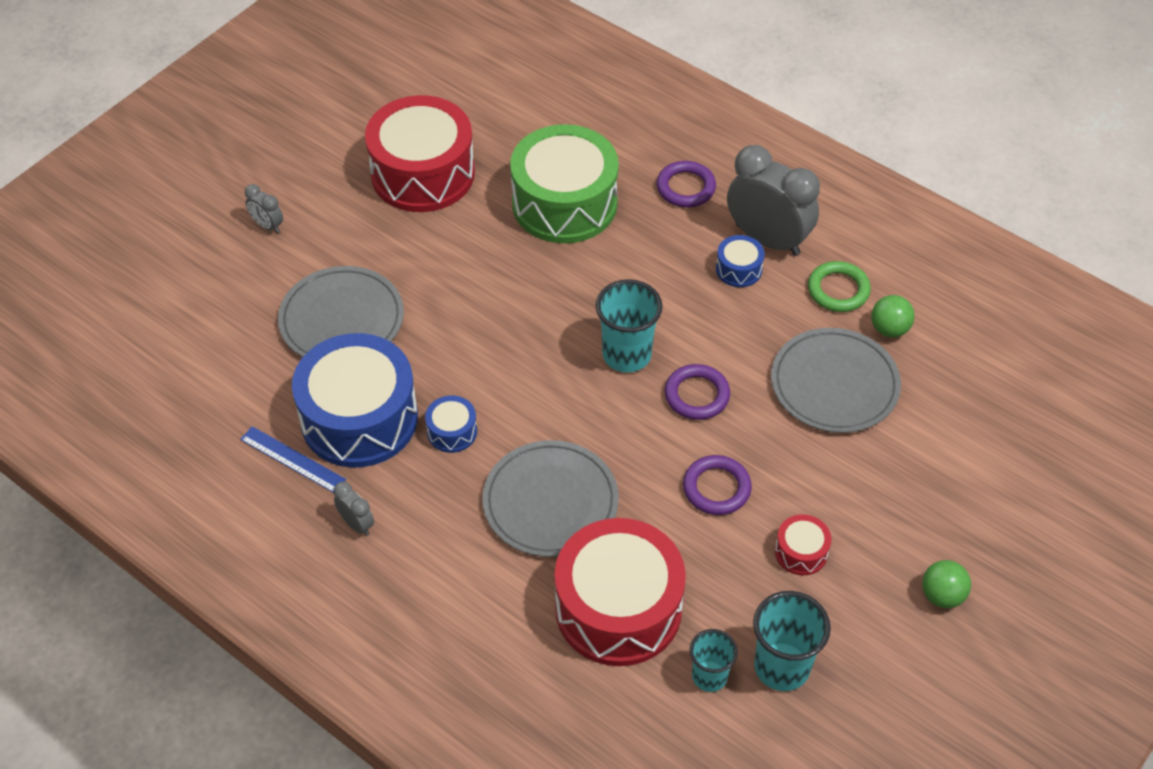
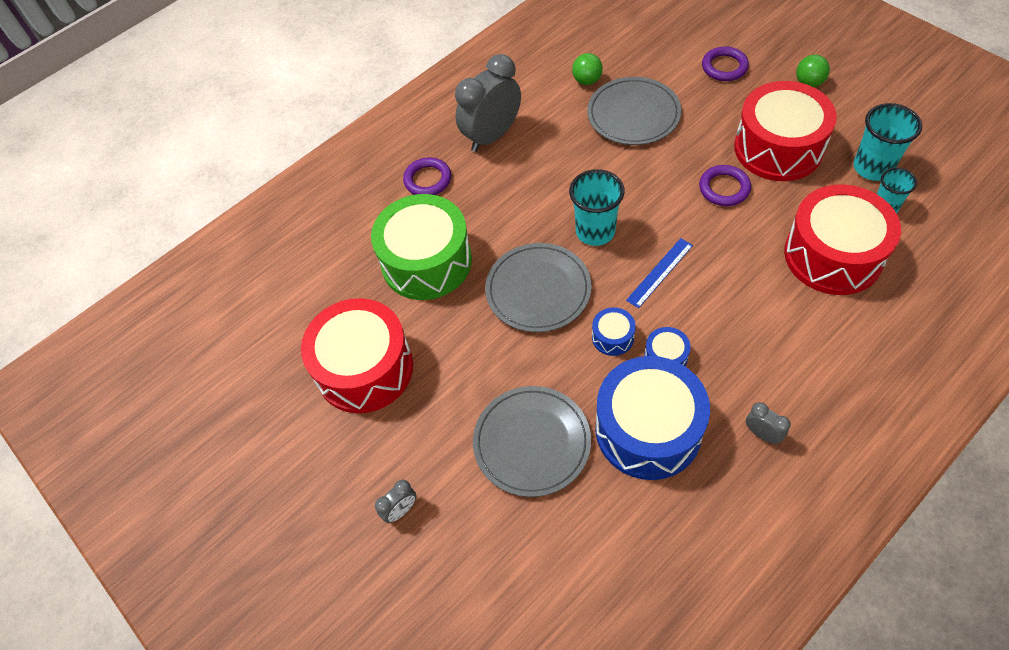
camera: 75 degrees left, 5 degrees up
blue ruler [240,426,346,493] -> blue ruler moved to [626,238,693,308]
grey clock [334,482,374,536] -> grey clock turned 75 degrees clockwise [746,402,791,444]
grey plate [482,440,619,557] -> grey plate moved to [485,243,592,332]
purple ring [665,364,730,420] -> purple ring moved to [702,46,749,81]
blue drum [716,235,765,287] -> blue drum moved to [592,307,636,356]
red drum [775,514,832,575] -> red drum [734,81,837,181], size x2.34
green ring [808,261,871,312] -> none

